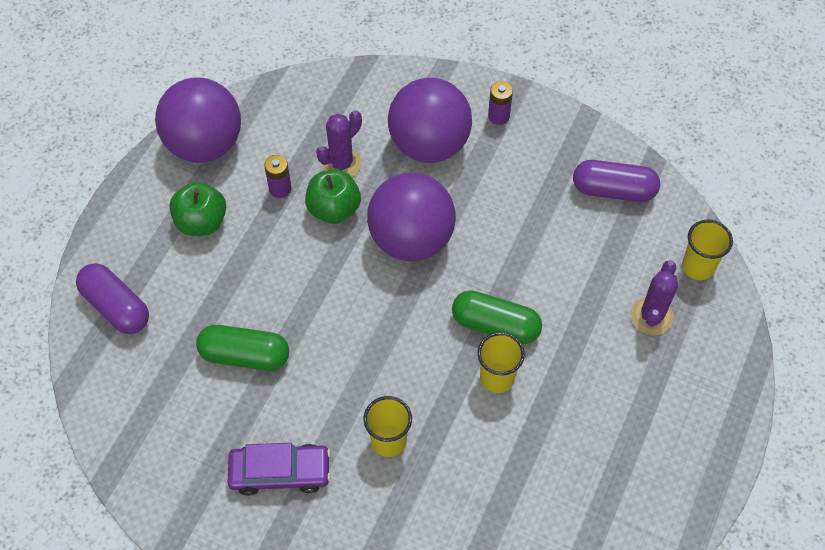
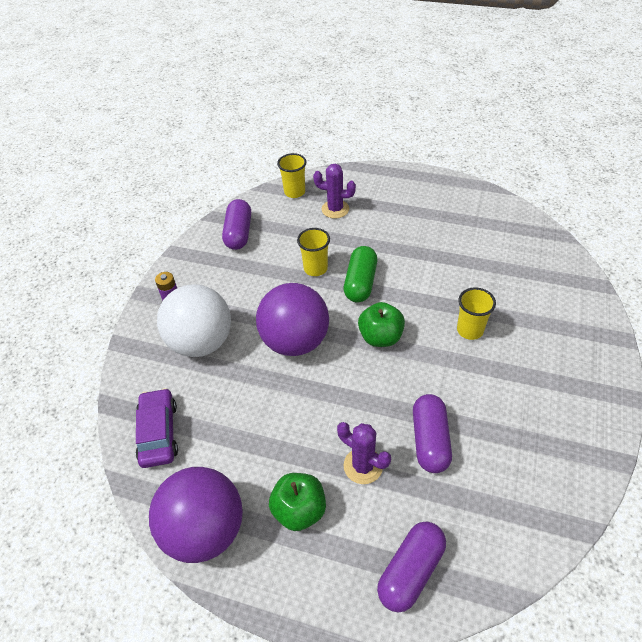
camera: 95 degrees left, 10 degrees down
green capsule [196,325,289,371] -> purple capsule [413,394,452,473]
purple car [228,443,331,496] -> purple car moved to [136,388,178,468]
purple battery [264,155,292,198] -> none
green apple [305,170,361,224] -> green apple moved to [358,302,405,347]
purple cactus [316,110,362,177] -> purple cactus moved to [337,422,391,484]
purple ball [388,78,472,163] -> white ball [157,284,231,357]
yellow cup [477,332,525,393] -> yellow cup moved to [297,228,330,276]

